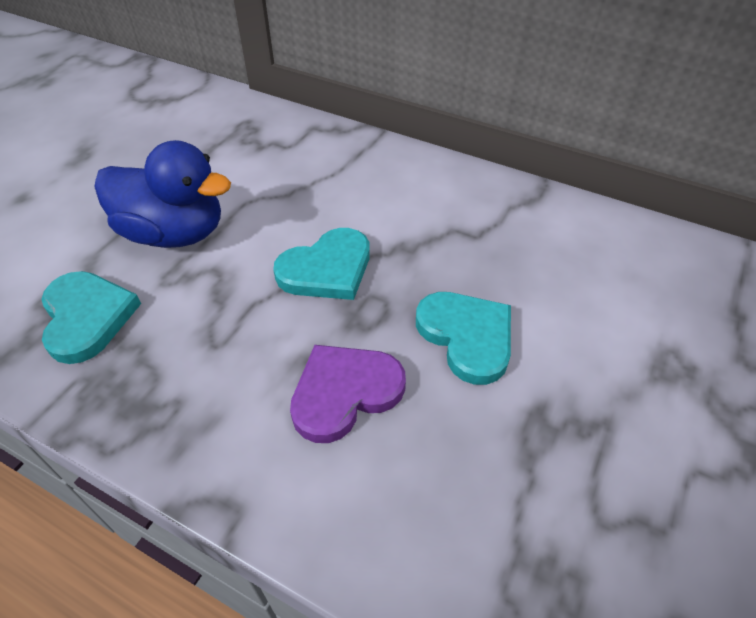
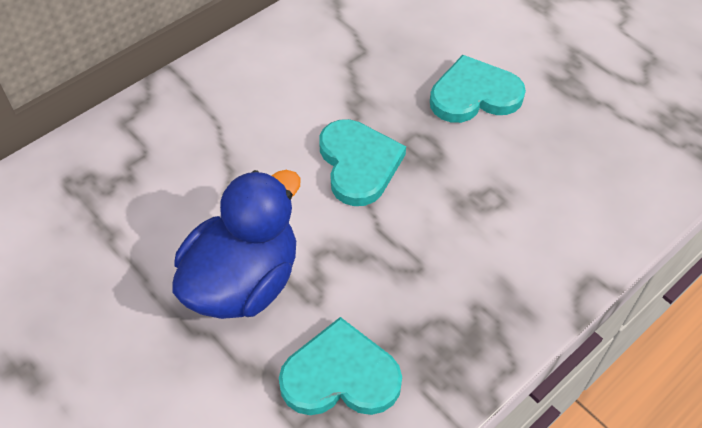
camera: 70 degrees left, 5 degrees up
purple heart [290,345,406,443] -> none

